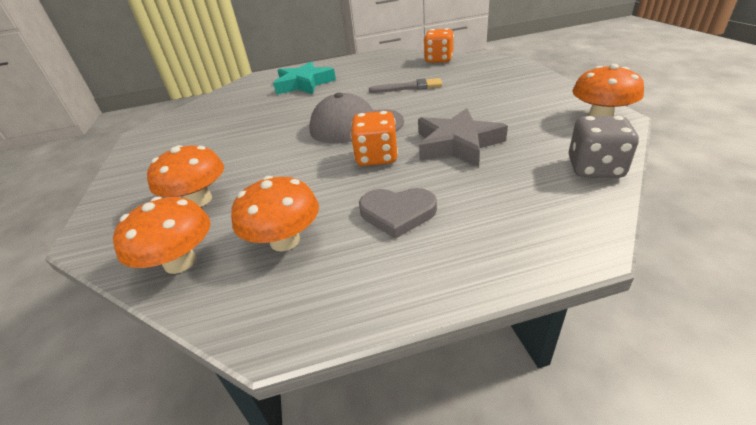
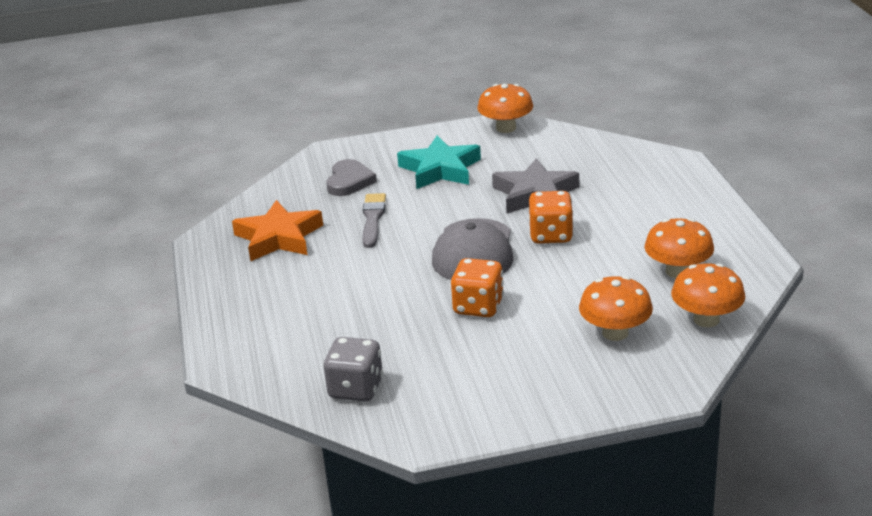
camera: 90 degrees left, 5 degrees down
turquoise star [273,61,336,95] -> turquoise star moved to [397,136,481,189]
grey heart [359,188,437,239] -> grey heart moved to [326,159,377,196]
orange dice [424,28,454,63] -> orange dice moved to [451,258,504,317]
grey dice [568,116,639,178] -> grey dice moved to [323,337,383,401]
none -> orange star [232,200,323,261]

